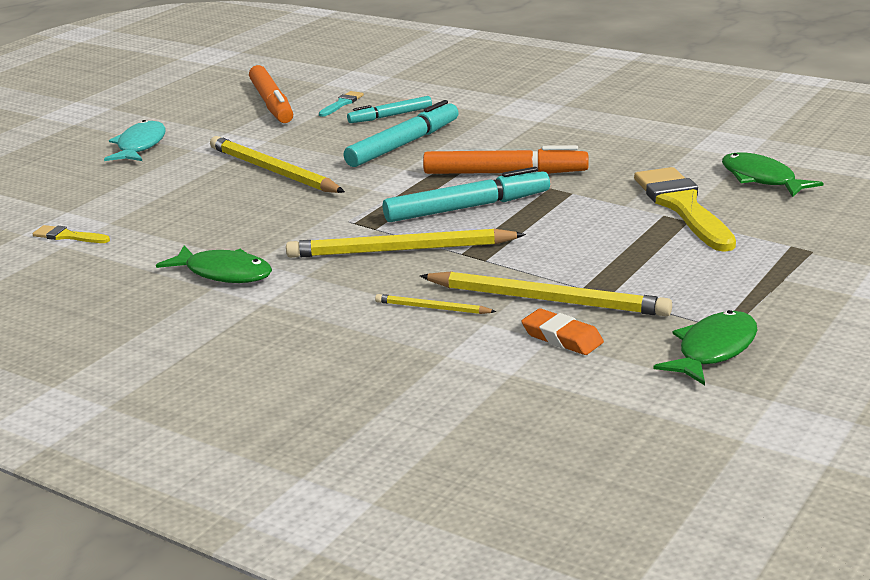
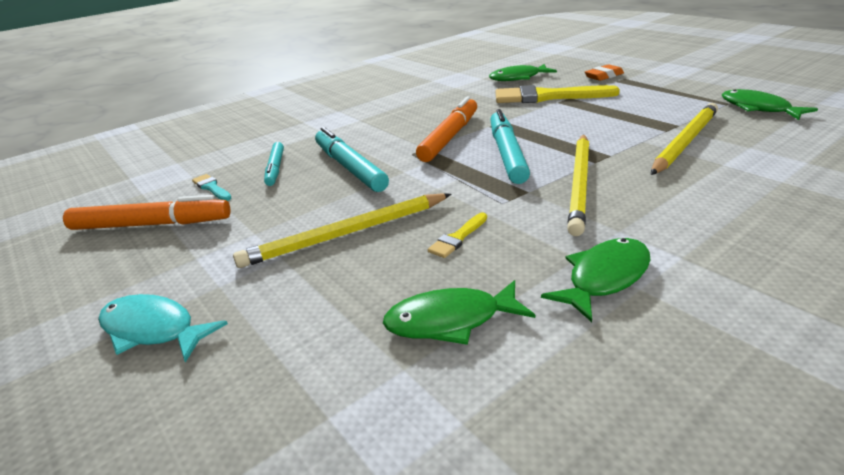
camera: 70 degrees left, 5 degrees up
yellow brush [33,225,110,243] -> yellow brush moved to [428,212,487,258]
yellow pencil [375,294,497,314] -> none
orange eraser [521,308,604,355] -> orange eraser moved to [585,64,624,81]
none -> green fish [383,280,535,345]

